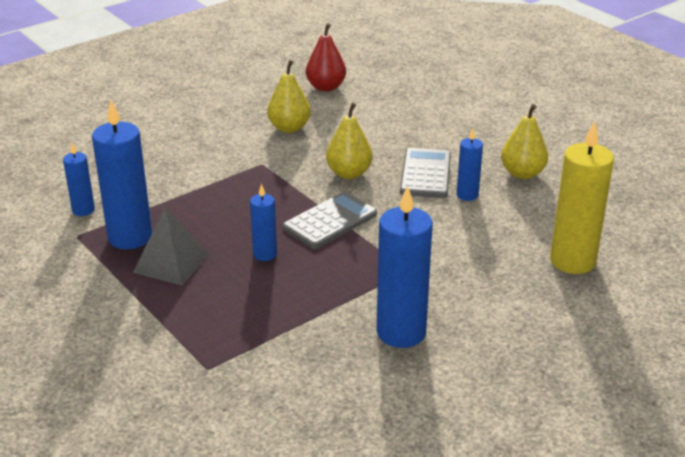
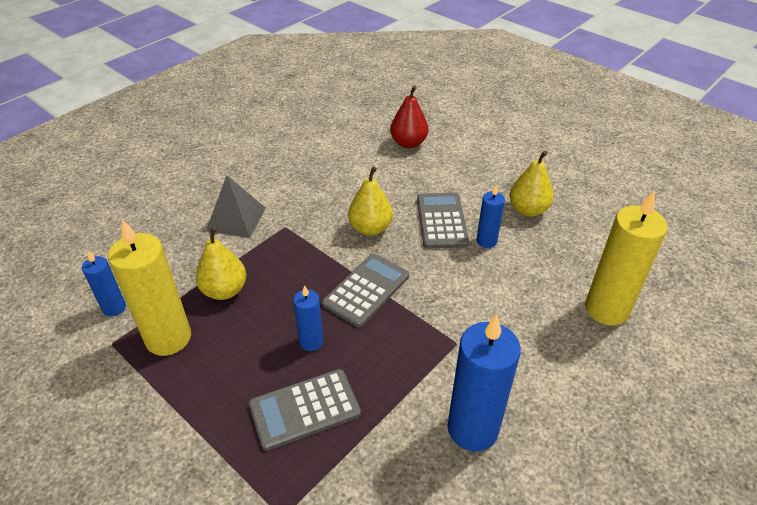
camera: 10 degrees left, 10 degrees up
blue candle [92,100,152,249] -> yellow candle [108,220,191,356]
grey pyramid [133,207,209,286] -> grey pyramid moved to [206,175,266,238]
yellow pear [267,60,311,133] -> yellow pear moved to [195,227,247,300]
red pear [306,23,346,91] -> red pear moved to [390,86,429,148]
none -> grey calculator [249,369,361,451]

